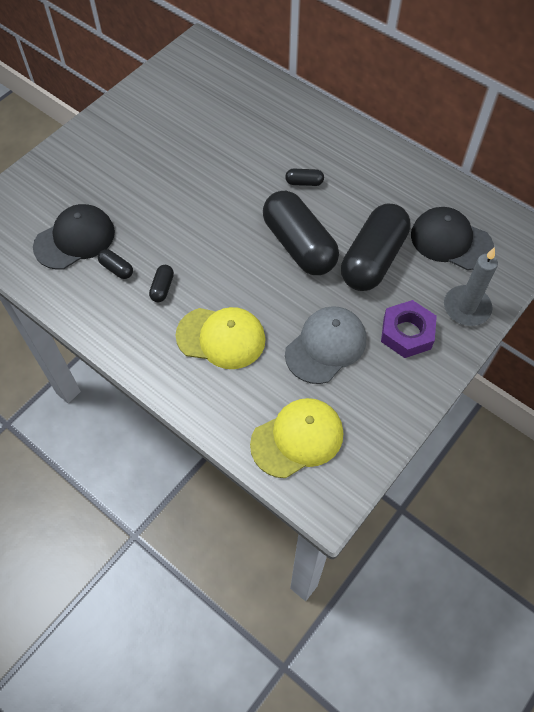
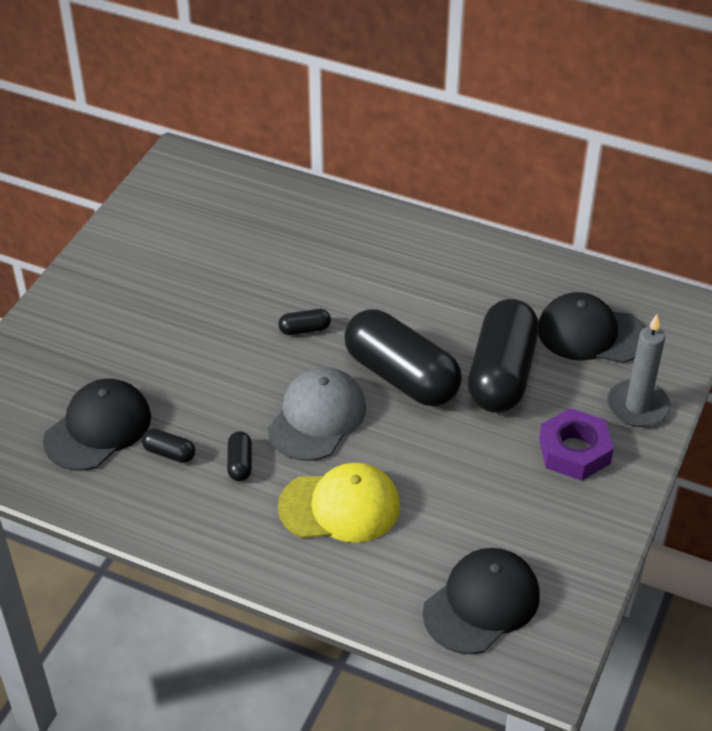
camera: 15 degrees left, 15 degrees down
yellow cap [250,398,343,478] -> black cap [422,548,540,654]
black capsule [285,169,324,186] -> black capsule moved to [278,309,331,335]
grey cap [285,306,366,384] -> grey cap moved to [268,367,366,461]

